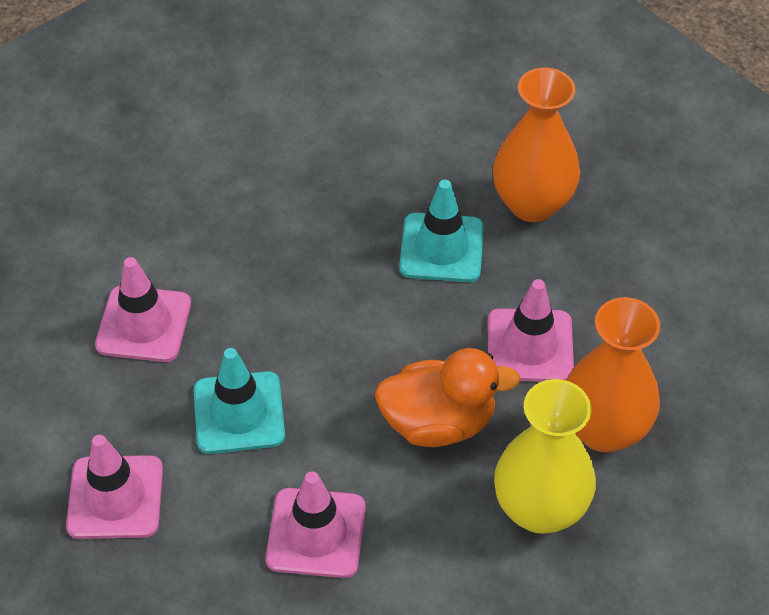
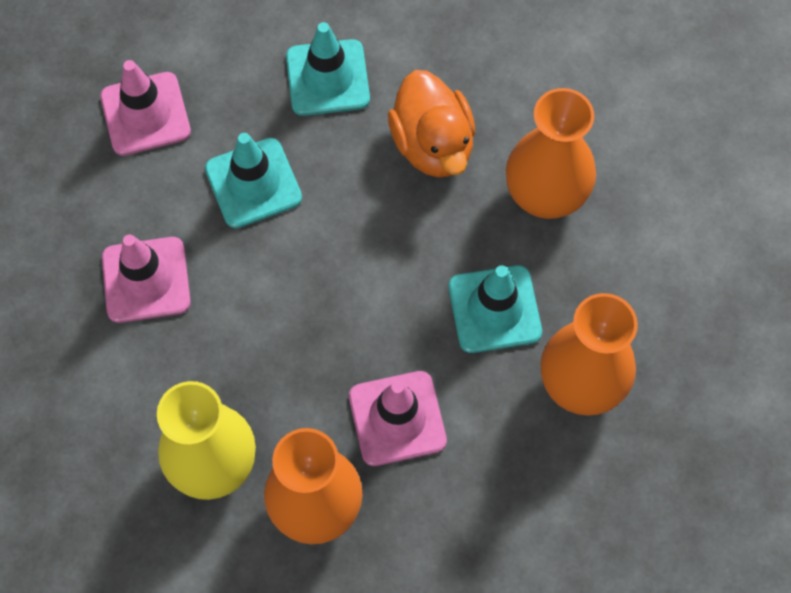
camera: 75 degrees right, 15 degrees up
pink traffic cone [95,257,191,362] -> turquoise traffic cone [286,22,370,116]
orange duck [375,348,520,447] -> orange duck moved to [388,70,475,178]
none -> orange vase [506,88,596,219]

